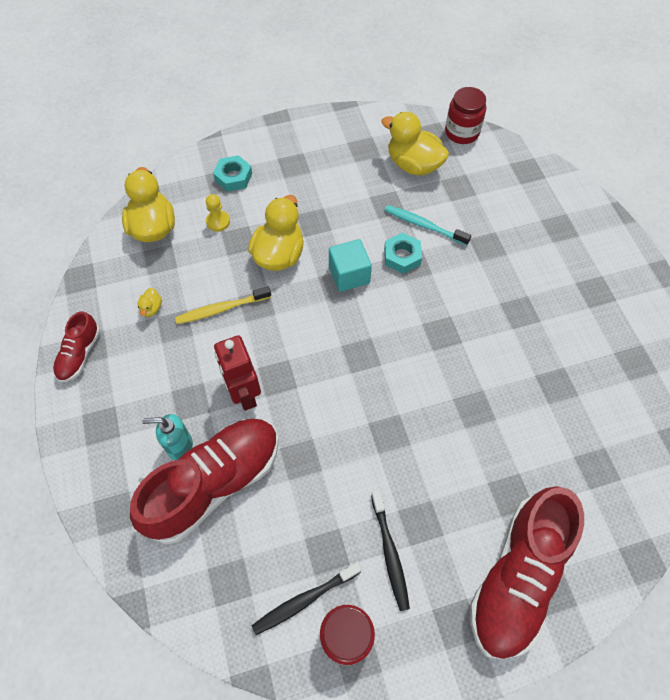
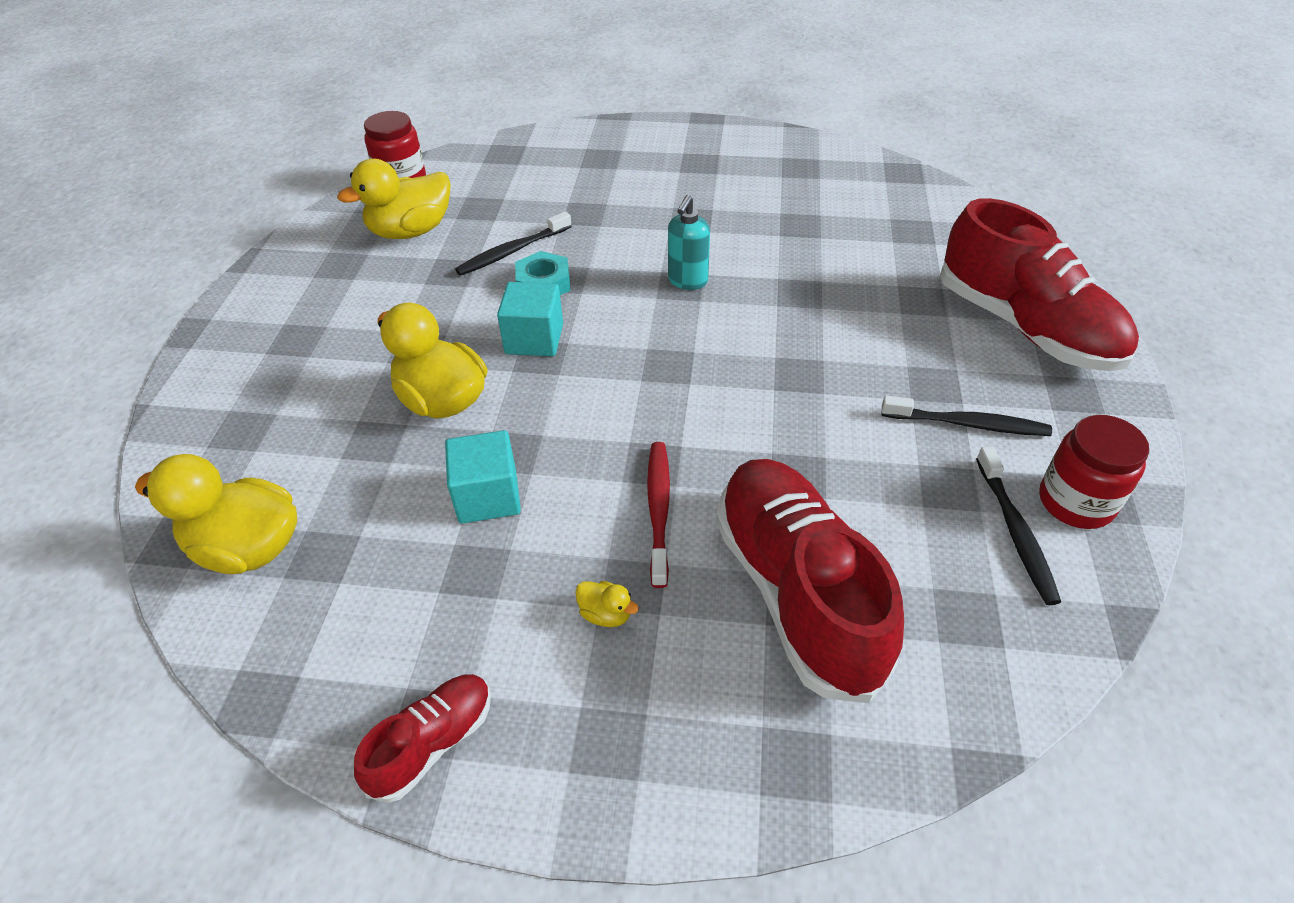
camera: 65 degrees left, 15 degrees down
red shoe [53,311,100,382] -> red shoe turned 90 degrees counterclockwise [354,674,491,803]
yellow duck [137,288,162,317] -> yellow duck moved to [575,581,639,627]
turquoise soap dispenser [142,414,193,461] -> turquoise soap dispenser moved to [668,195,710,290]
yellow toothbrush [175,286,271,324] -> turquoise cube [445,430,521,524]
yellow pawn [206,194,230,231] -> none
turquoise nut [213,155,252,192] -> none
red robot [214,335,261,411] -> red toothbrush [647,442,670,588]
turquoise toothbrush [384,205,471,246] -> black toothbrush [455,211,572,276]

